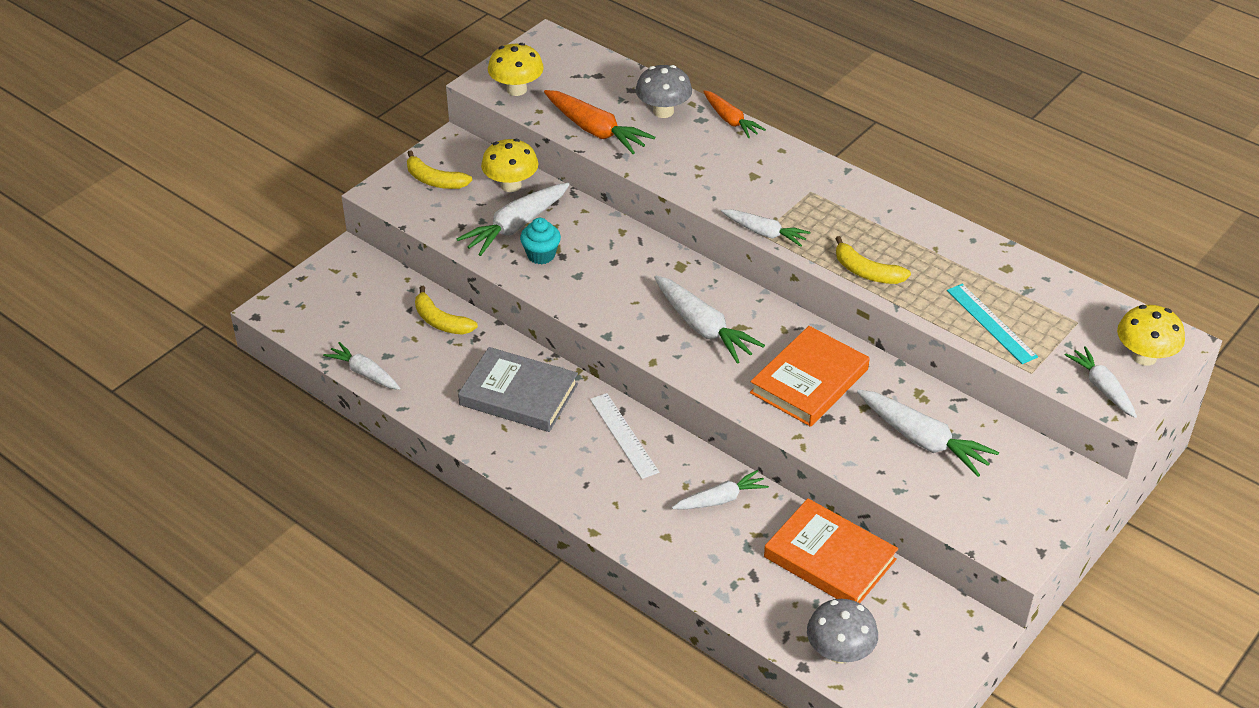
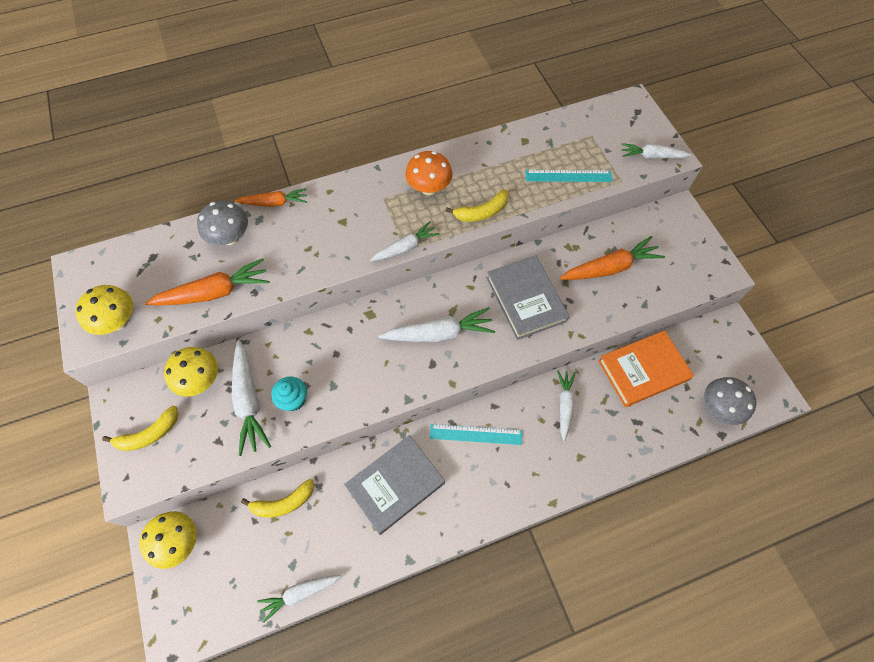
camera: 60 degrees left, 20 degrees up
white ruler [590,393,659,479] -> turquoise ruler [430,424,522,445]
orange book [750,326,870,427] -> grey book [487,255,569,340]
white carrot [857,390,999,477] -> orange carrot [560,236,665,280]
yellow mushroom [1117,305,1185,366] -> yellow mushroom moved to [139,511,197,569]
none -> orange mushroom [405,151,453,195]

